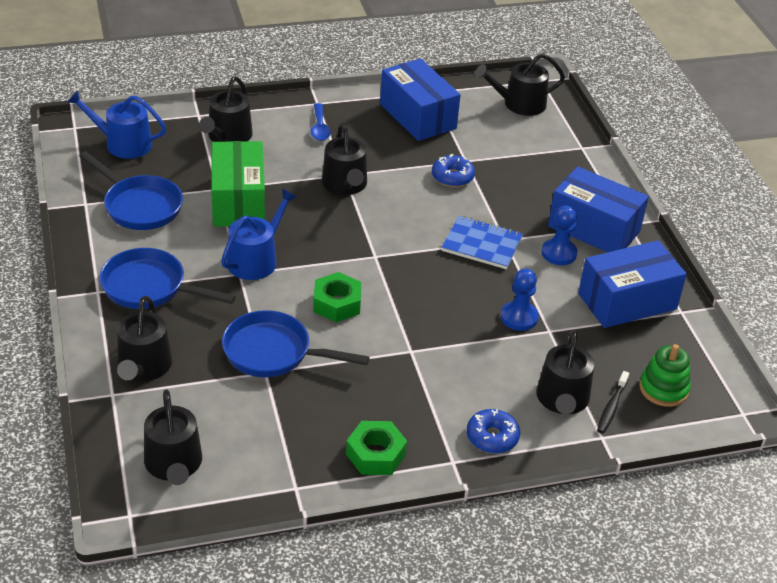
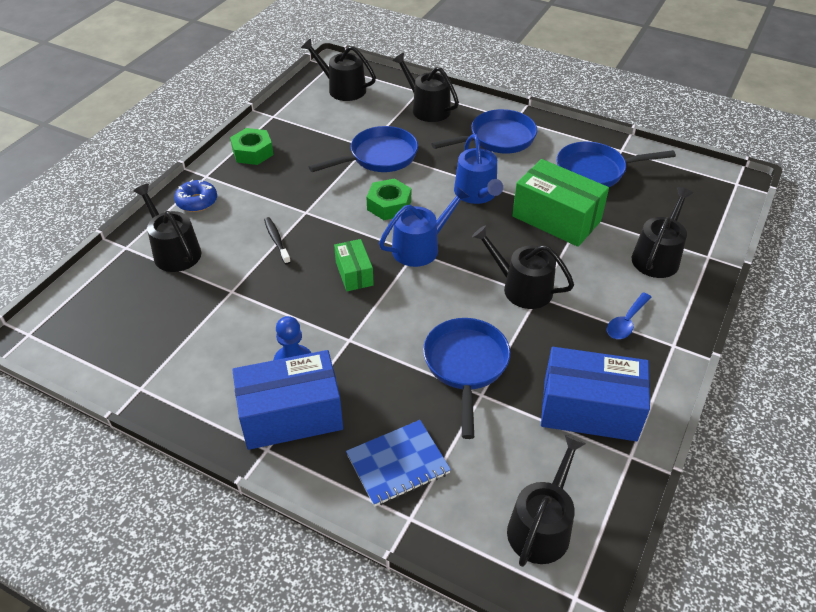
camera: 135 degrees right, 5 degrees up
blue watering can [67,90,166,159] -> blue watering can moved to [379,186,470,267]
black watering can [199,76,253,142] -> black watering can turned 60 degrees clockwise [632,187,693,278]
blue spoon [310,103,331,141] -> blue spoon turned 90 degrees counterclockwise [607,292,652,339]
blue donut [432,154,475,187] -> blue pan [423,318,510,439]
blue notebook [441,216,523,269] -> blue notebook moved to [346,420,451,507]
blue pawn [501,269,539,331] -> none
blue box [578,240,687,328] -> none
black toothbrush [597,371,629,434] -> black toothbrush moved to [264,217,291,264]
green stacking toy [639,344,691,407] -> none
none -> green box [334,239,374,291]

